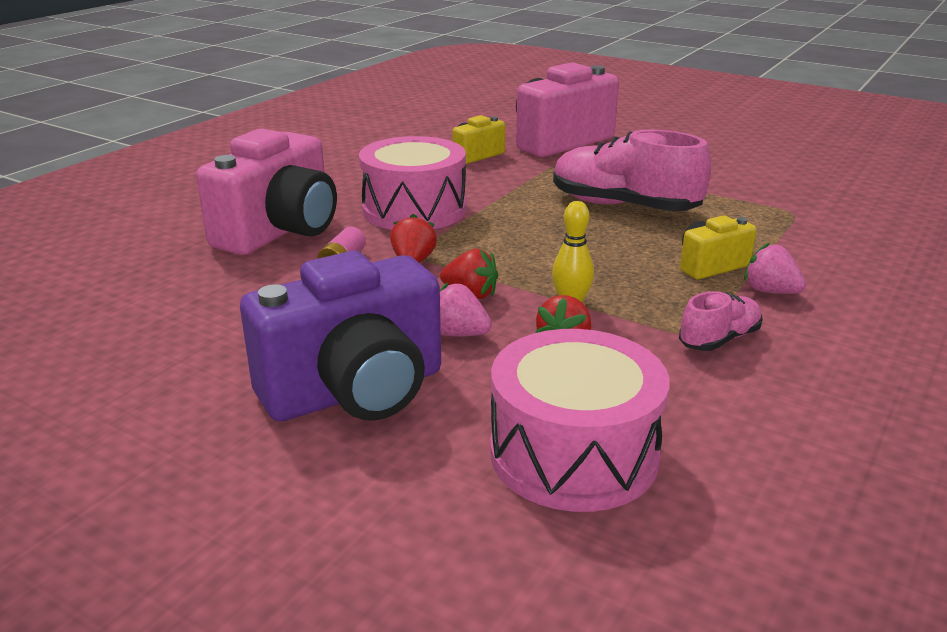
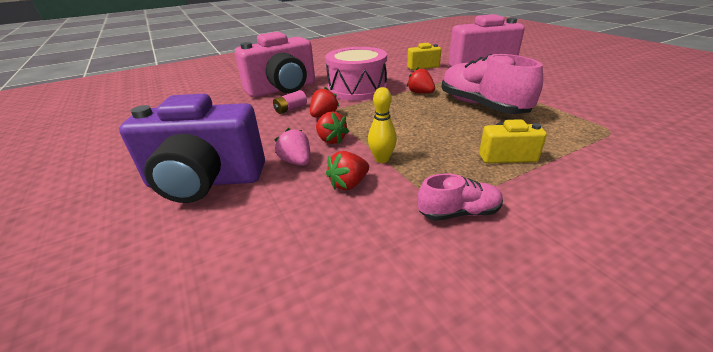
camera: 30 degrees right, 5 degrees up
pink drum [490,329,670,512] -> none
pink strawberry [744,242,806,294] -> none
none -> red strawberry [407,67,435,94]

